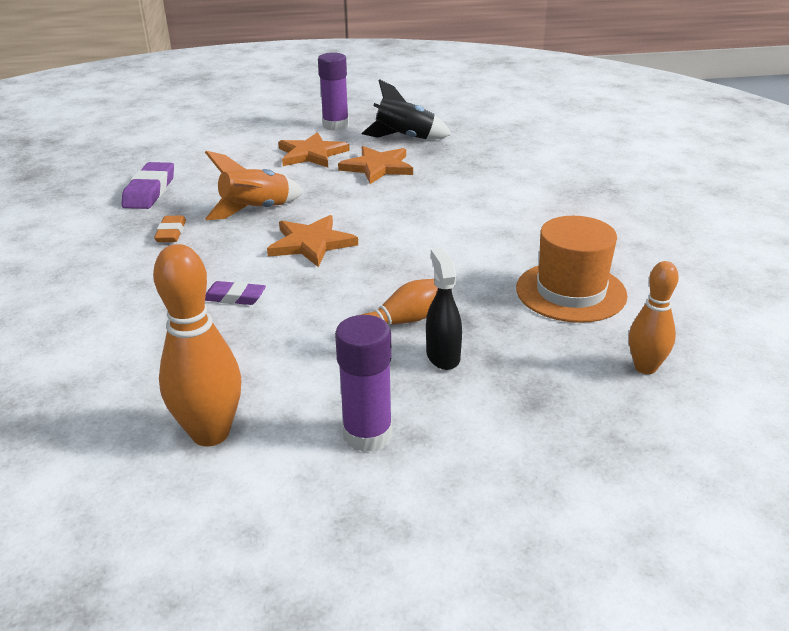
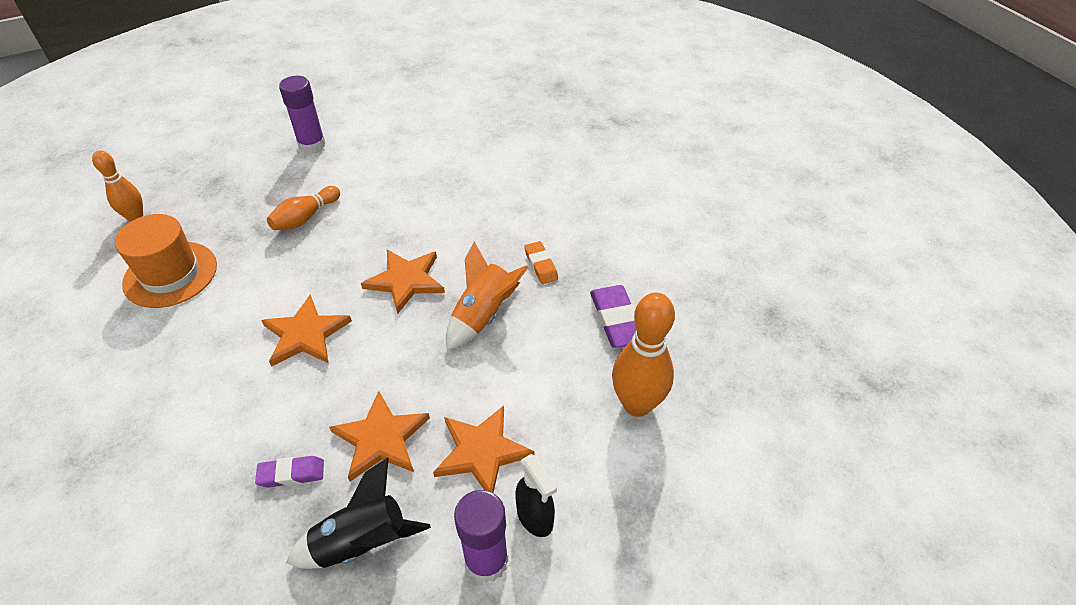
camera: 160 degrees right, 15 degrees up
orange bowling pin [153,244,241,446] -> orange bowling pin moved to [612,292,675,417]
purple eraser [205,281,266,305] -> purple eraser moved to [255,456,324,487]
black spray bottle [426,248,462,370] -> black spray bottle moved to [515,454,557,537]
none -> orange star [261,294,352,367]

